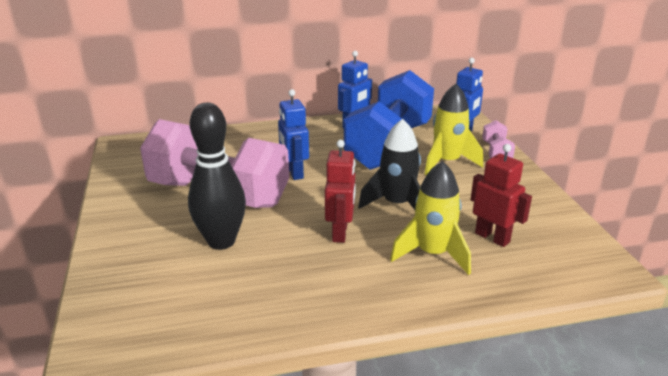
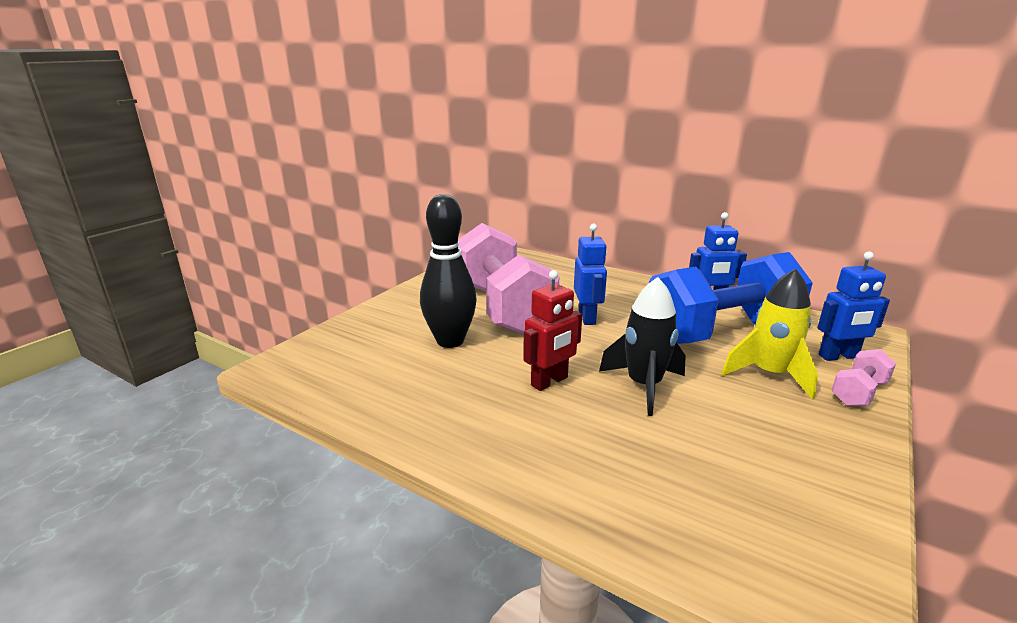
camera: 45 degrees right, 5 degrees down
blue robot [278,89,309,180] -> blue robot turned 150 degrees clockwise [574,224,607,325]
yellow rocket [390,161,471,275] -> none
red robot [470,144,532,247] -> none

